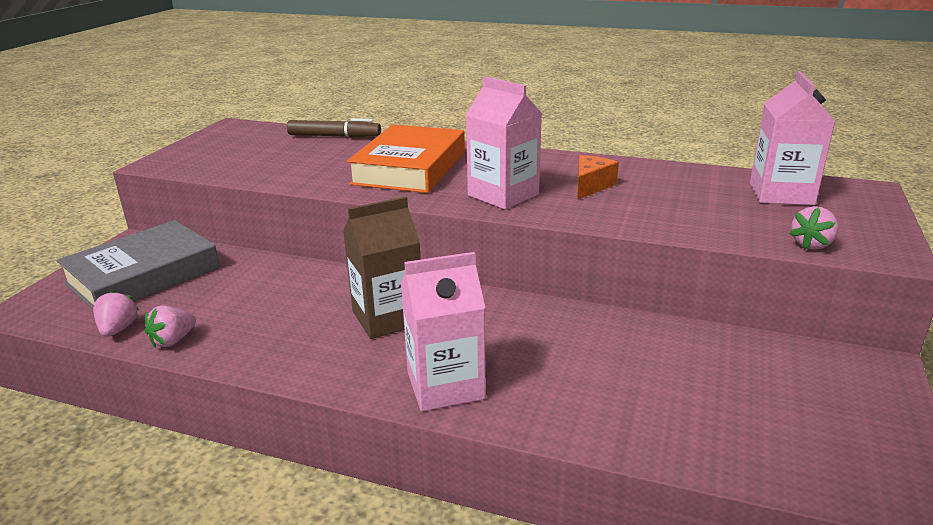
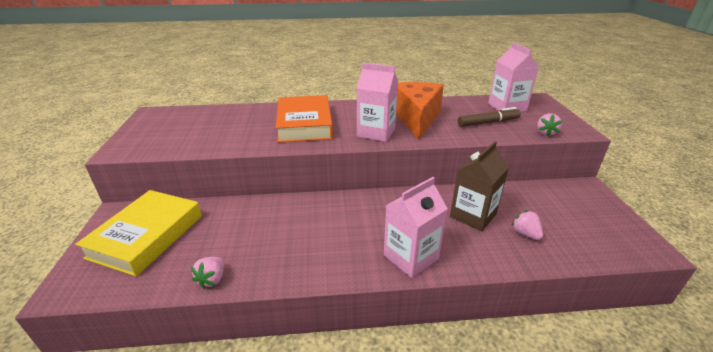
camera: 25 degrees left, 5 degrees up
grey book [57,220,220,309] -> yellow book [75,190,202,277]
pink strawberry [93,290,139,337] -> pink strawberry moved to [511,210,543,240]
brown marker [287,118,381,138] -> brown marker moved to [458,107,521,127]
brown carton [343,197,421,339] -> brown carton moved to [450,141,509,231]
orange cheese [577,155,619,200] -> orange cheese [396,82,444,140], size x2.10

